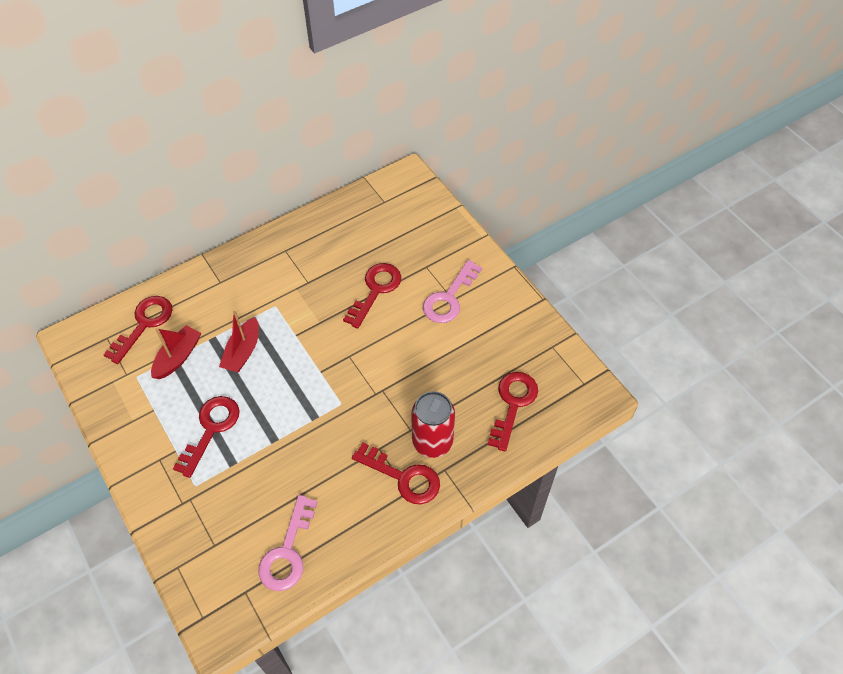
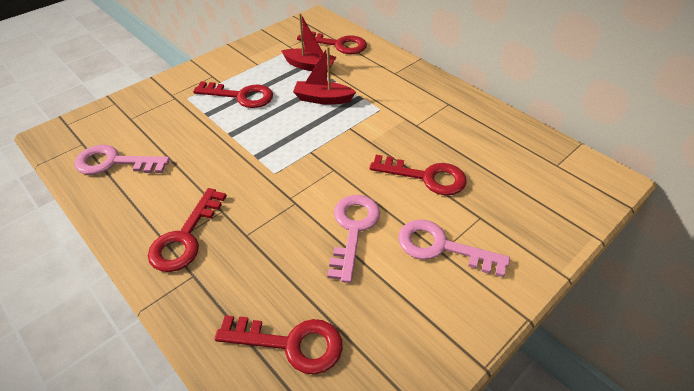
camera: 80 degrees right, 10 degrees down
red can [411,391,455,458] -> none
none -> pink key [327,195,380,283]

